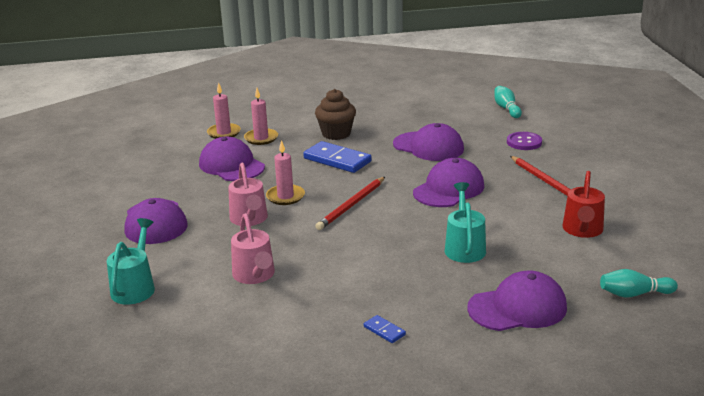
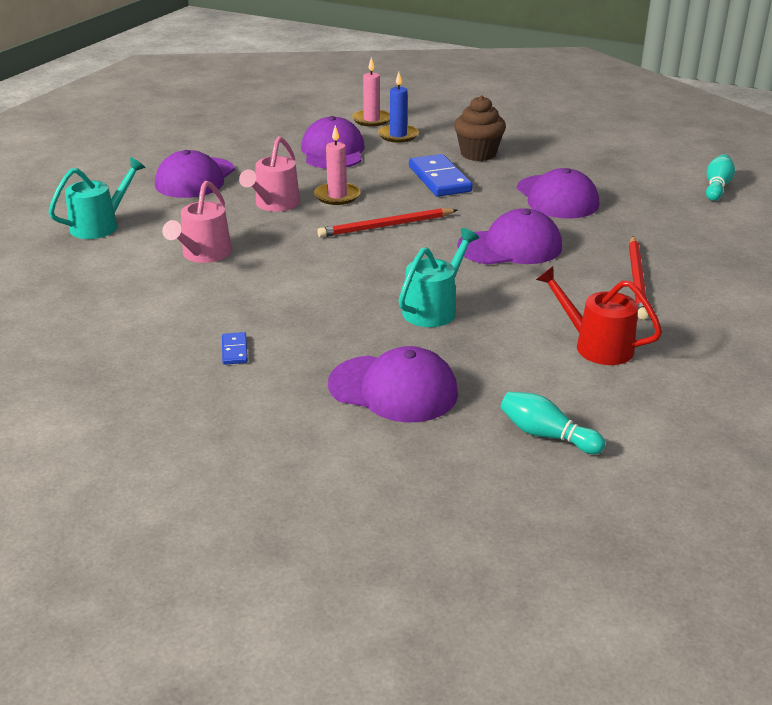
camera: 35 degrees right, 5 degrees up
pink candle [244,88,278,145] -> blue candle [378,72,419,143]
purple button [507,132,542,150] -> none
red watering can [562,171,605,238] -> red watering can turned 75 degrees clockwise [536,266,662,365]

